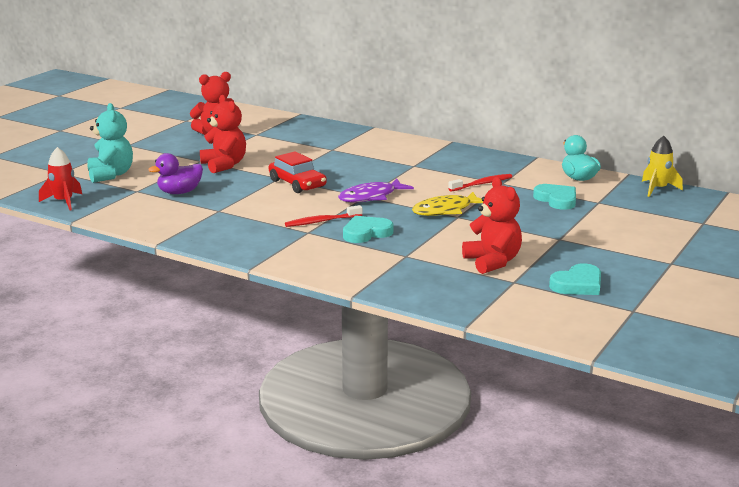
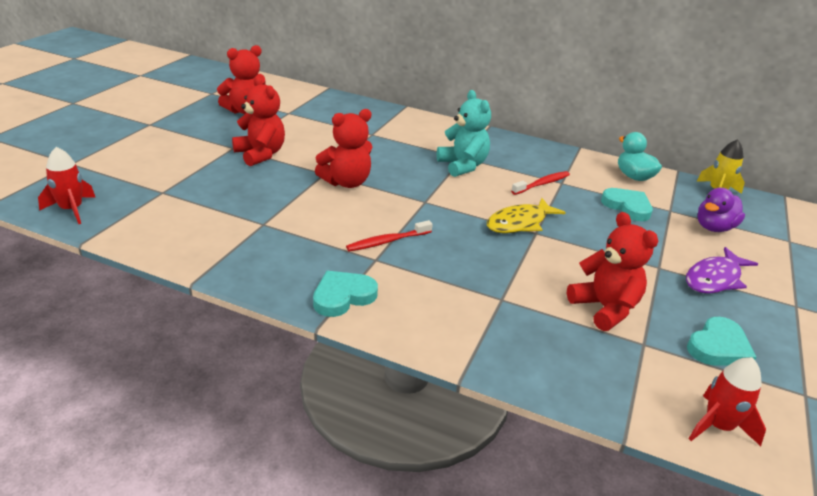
camera: 10 degrees left, 10 degrees up
turquoise teddy bear [87,103,133,183] -> turquoise teddy bear moved to [437,90,491,177]
purple duck [148,153,203,194] -> purple duck moved to [697,188,745,232]
red car [269,151,327,193] -> red teddy bear [315,109,372,188]
purple fish [338,179,414,203] -> purple fish moved to [686,247,758,294]
turquoise heart [343,216,394,243] -> turquoise heart moved to [313,271,378,317]
none -> red rocket [689,357,766,446]

